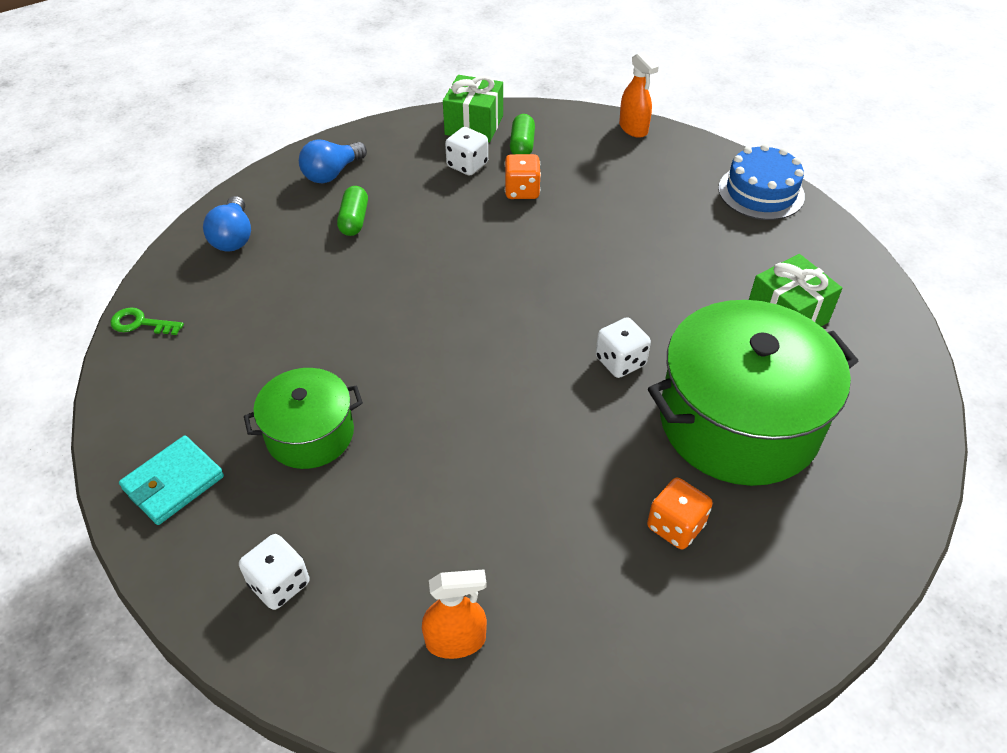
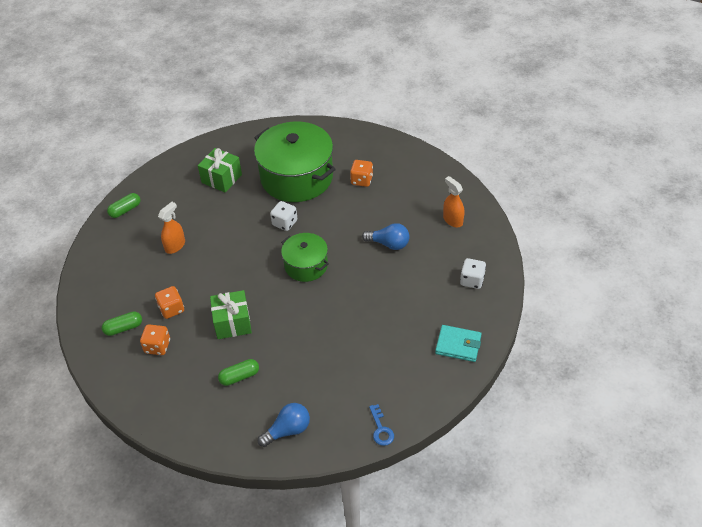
camera: 115 degrees left, 0 degrees up
green key [110,308,184,335] -> blue key [369,404,394,446]
green pot [244,368,363,469] -> green pot moved to [281,233,329,282]
blue light bulb [299,140,367,184] -> blue light bulb moved to [362,223,410,250]
green gift [443,75,503,142] -> green gift moved to [210,290,252,339]
white dice [445,127,488,176] -> orange dice [140,324,170,355]
orange spray bottle [619,52,659,138] -> orange spray bottle moved to [158,202,185,254]
blue cake [718,144,805,220] -> green capsule [107,193,141,218]

